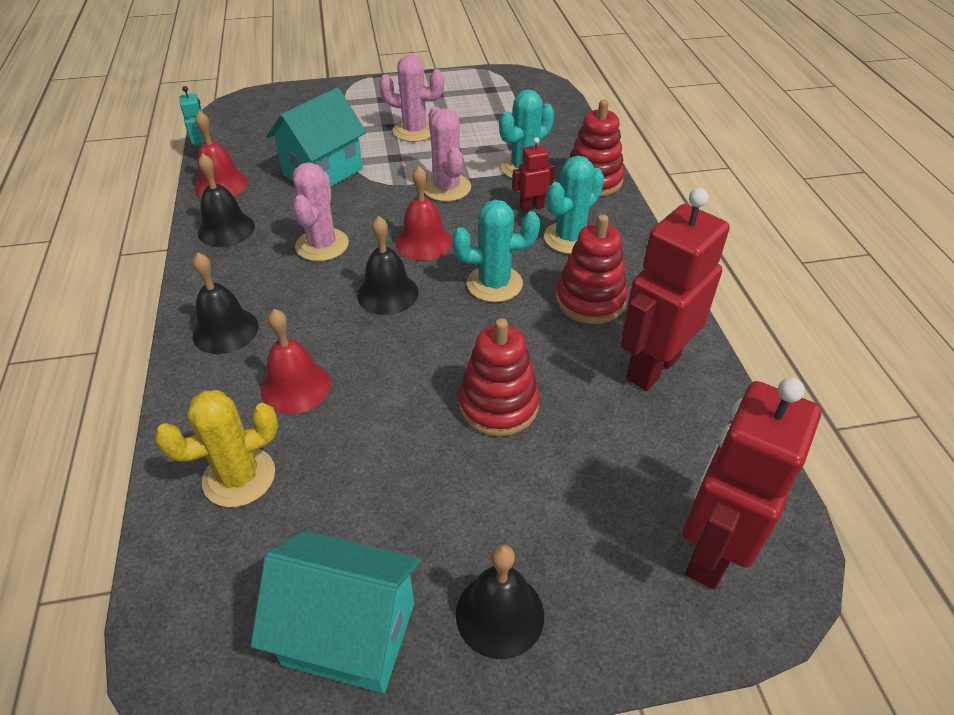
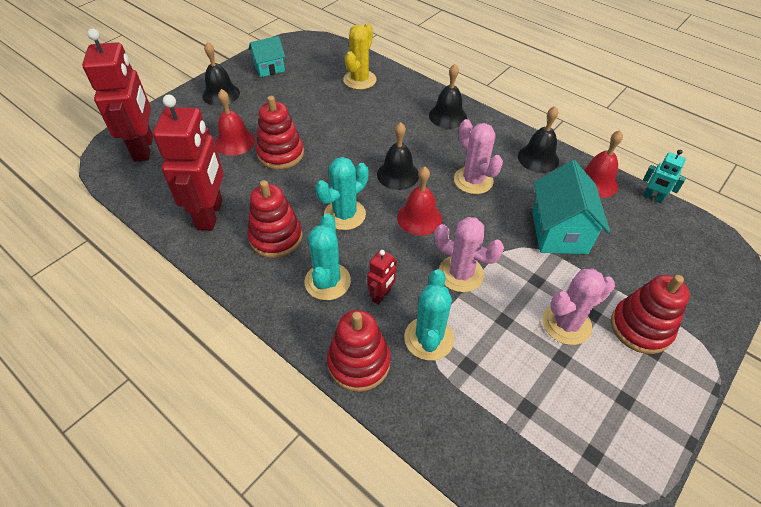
camera: 140 degrees right, 5 degrees up
turquoise house [251,531,421,693] -> turquoise house [249,36,285,77], size x0.61
red bell [261,309,331,414] -> red bell moved to [215,89,255,156]
none -> red stacking toy [611,275,690,354]

